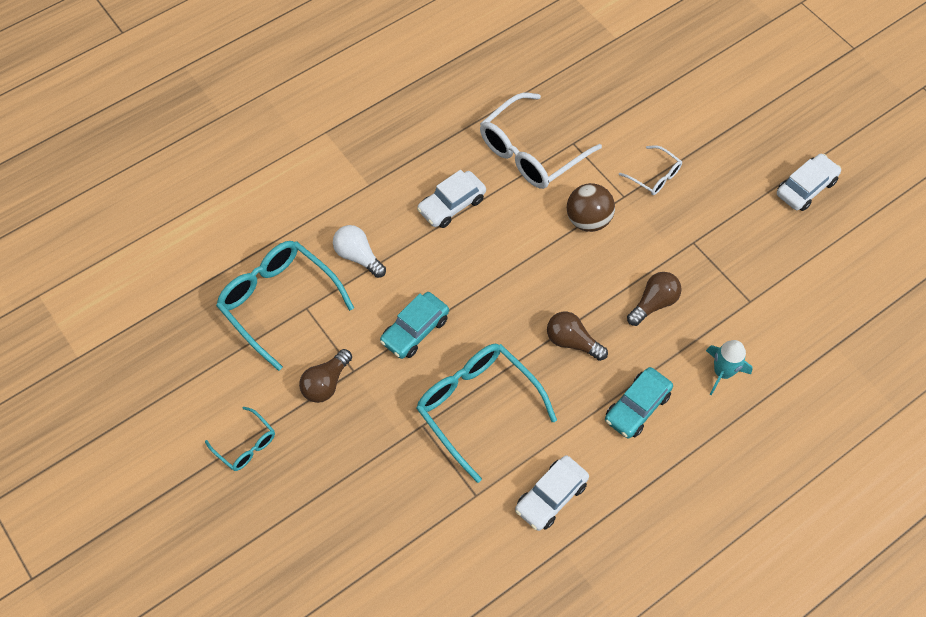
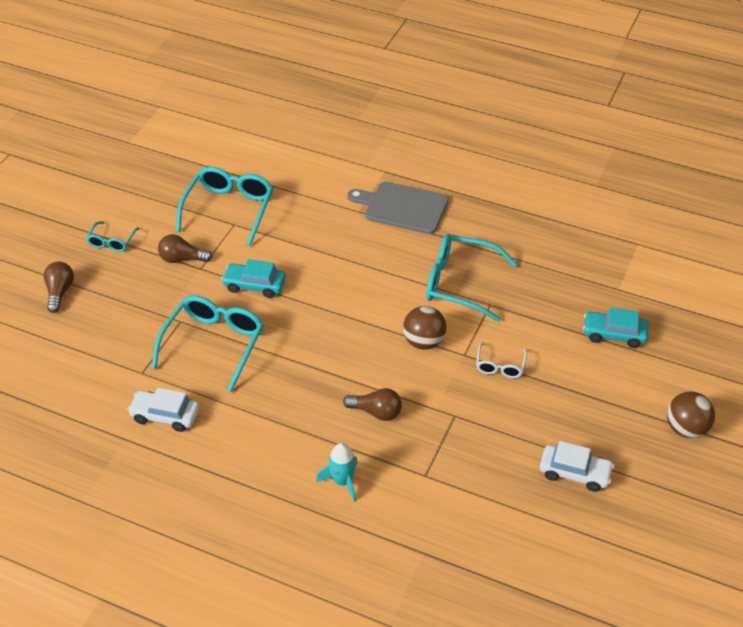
camera: 60 degrees right, 15 degrees down
white light bulb [333,225,386,278] -> none
white car [417,170,486,228] -> none
white glasses [480,93,602,189] -> turquoise glasses [426,234,518,322]
brown light bulb [547,312,608,361] -> brown light bulb moved to [44,262,74,313]
turquoise car [605,367,673,439] -> turquoise car moved to [583,308,648,348]
none -> grey cutting board [347,181,449,234]
none -> brown ball [667,392,715,438]

